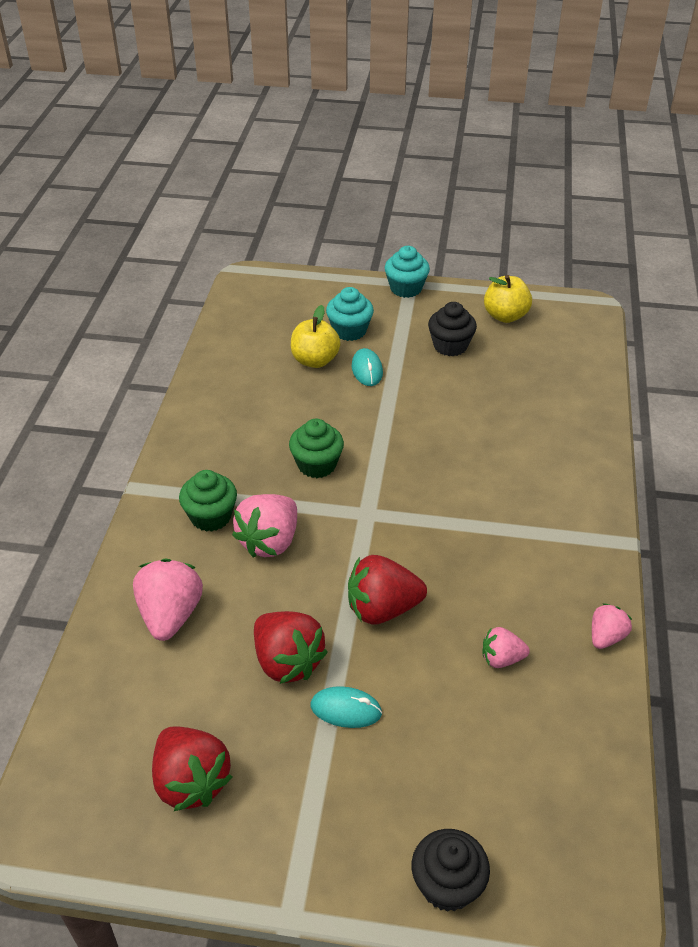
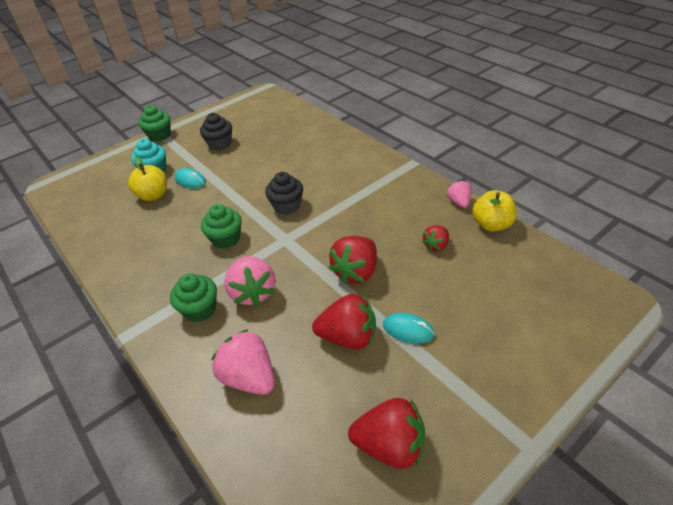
camera: 45 degrees left, 0 degrees up
turquoise mouse [311,686,382,728] -> turquoise mouse turned 60 degrees clockwise [383,313,435,343]
turquoise cupcake [385,246,430,298] -> green cupcake [139,105,171,142]
black cupcake [412,829,490,912] -> black cupcake moved to [265,172,303,215]
pink strawberry [483,627,530,668] -> red strawberry [422,225,449,251]
yellow apple [484,275,532,323] -> yellow apple moved to [472,190,517,232]

